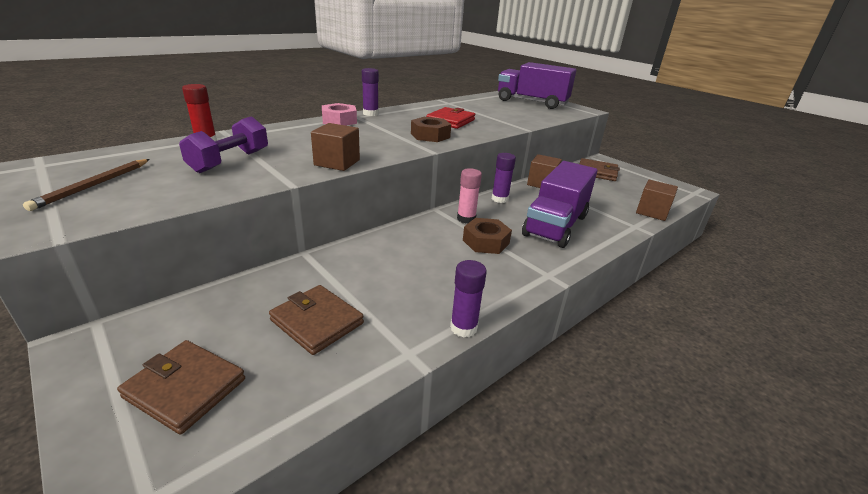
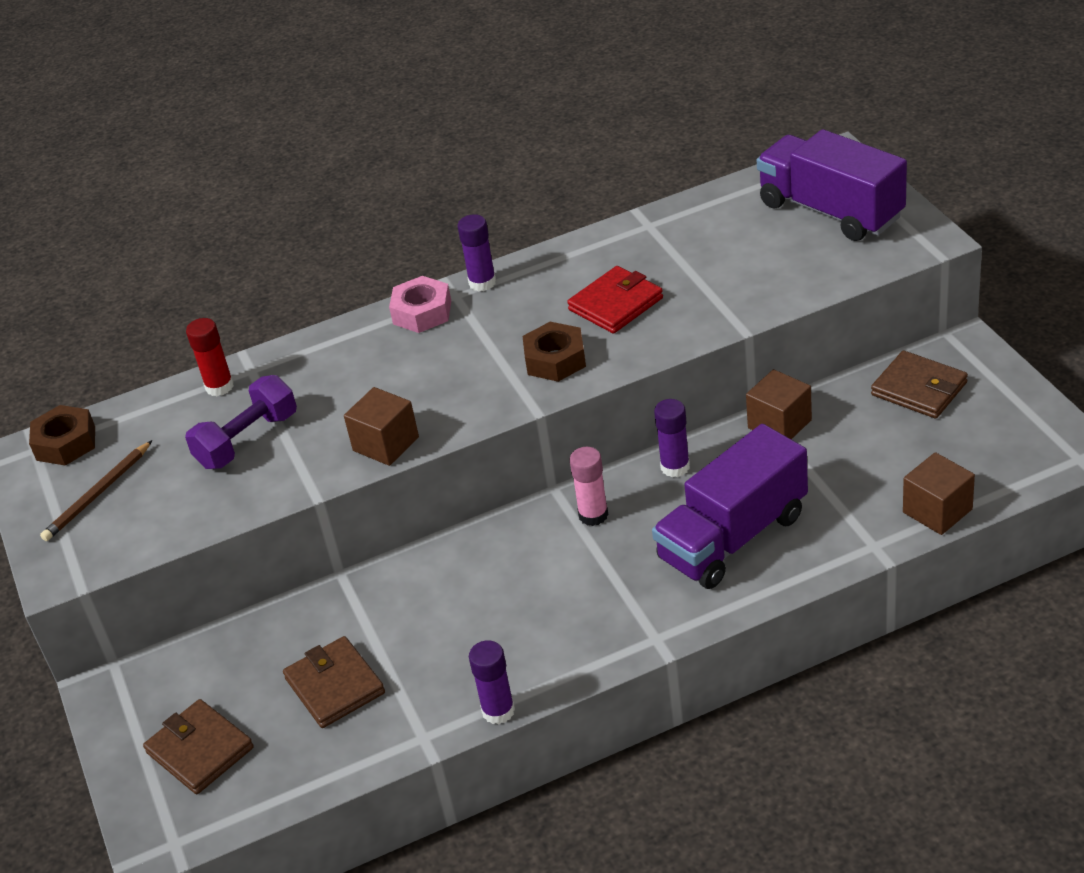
camera: 25 degrees right, 10 degrees up
brown nut [463,218,512,254] -> brown nut moved to [29,405,95,466]

